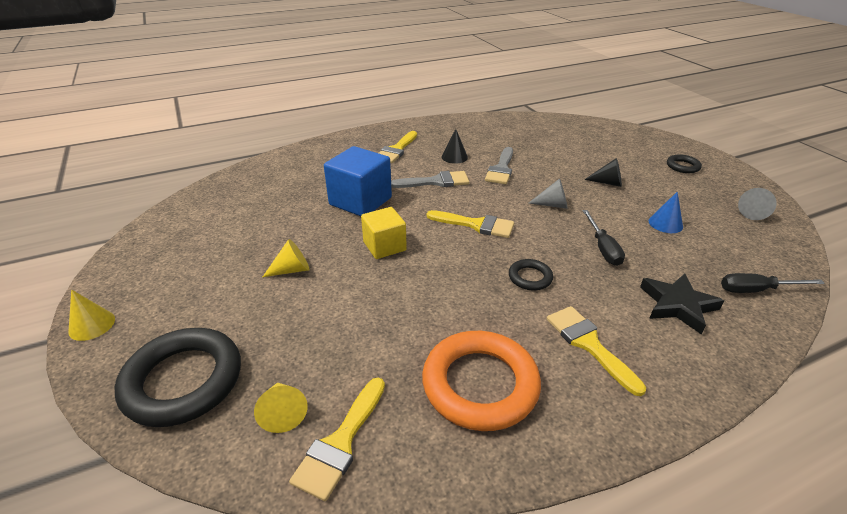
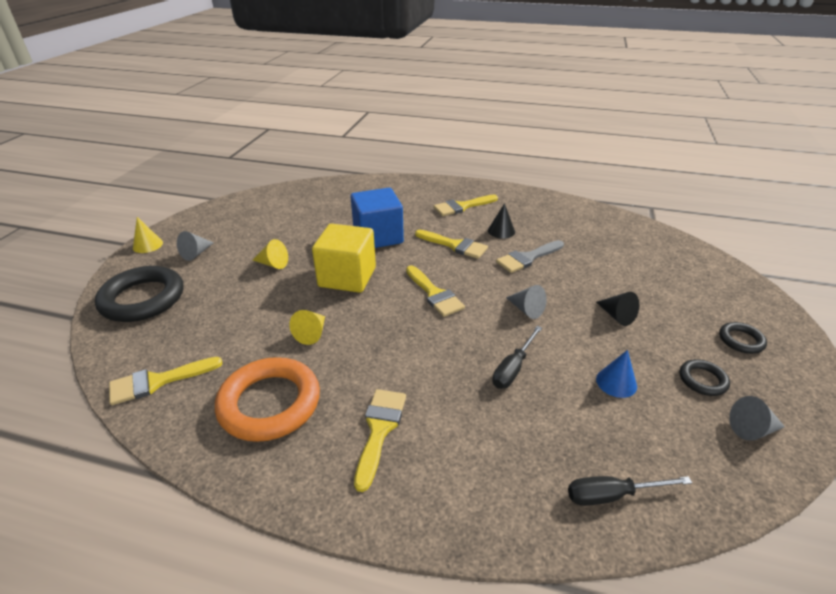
camera: 40 degrees right, 0 degrees up
yellow cone [254,382,308,433] -> yellow cone moved to [289,310,325,345]
yellow cube [361,207,407,259] -> yellow cube [312,223,376,293], size x1.55
grey brush [391,171,469,188] -> yellow brush [415,230,488,259]
black ring [509,259,553,291] -> black ring moved to [679,359,730,396]
black star [640,274,724,335] -> none
black screwdriver [721,273,825,293] -> black screwdriver turned 45 degrees counterclockwise [568,476,692,506]
none -> grey cone [177,231,214,261]

